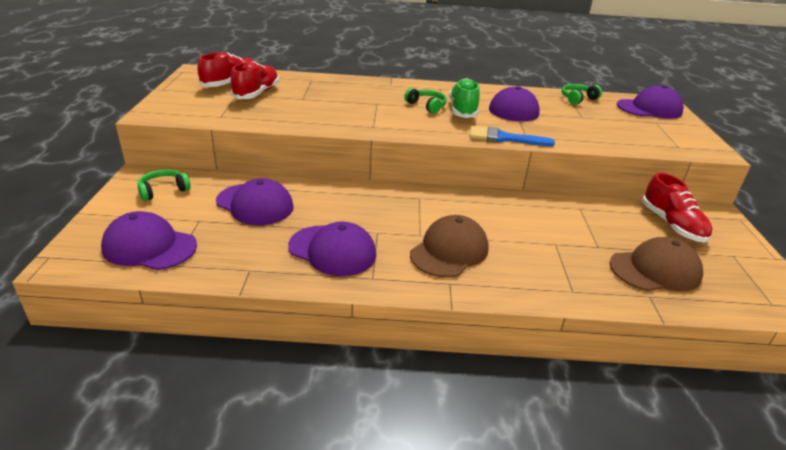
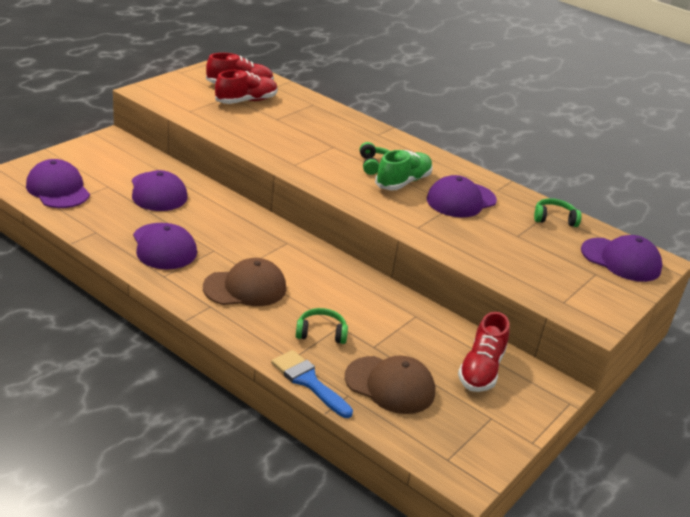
camera: 35 degrees right, 0 degrees up
green headphones [138,169,191,201] -> green headphones moved to [296,308,348,344]
blue brush [469,126,555,146] -> blue brush moved to [271,350,353,418]

